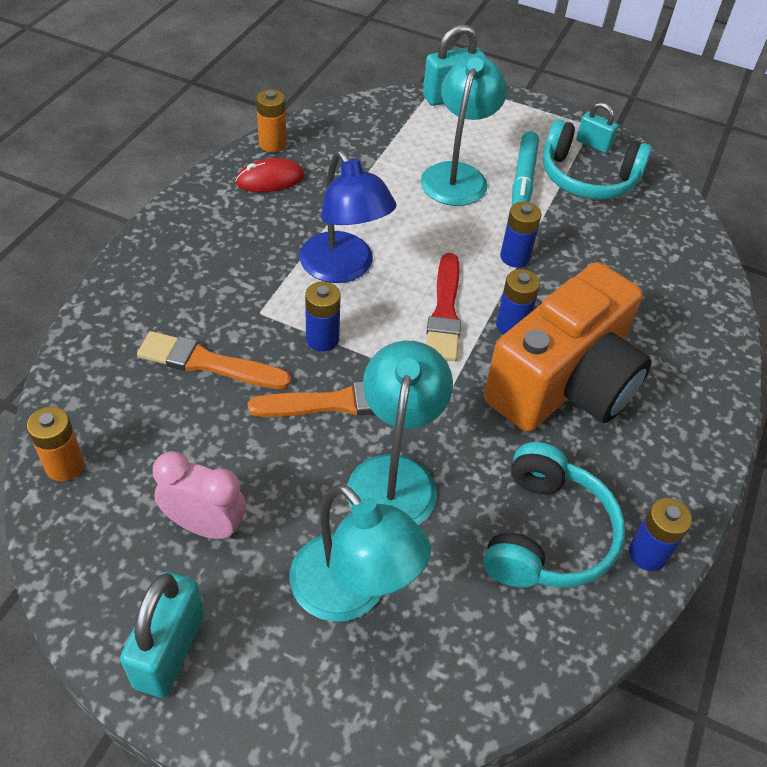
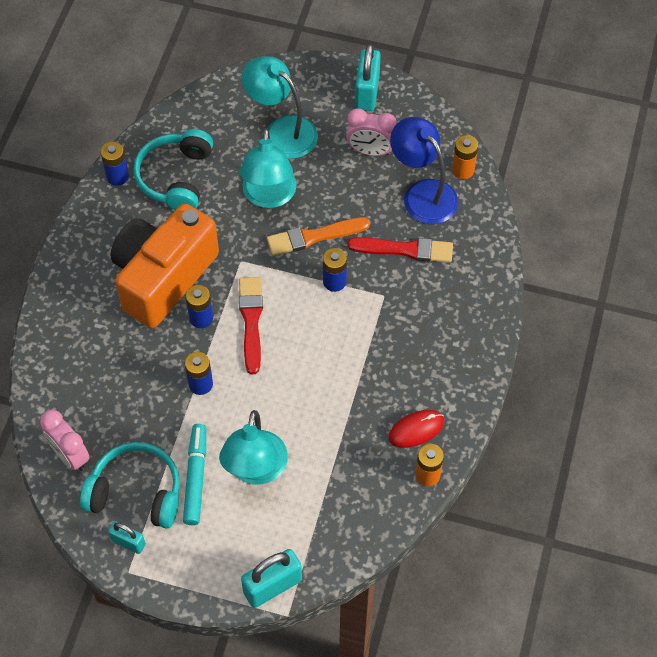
camera: 175 degrees right, 10 degrees up
orange brush [137,331,291,389] -> red brush [347,237,453,263]
blue lamp [299,150,397,283] -> blue lamp moved to [390,117,458,224]
none -> pink clock [40,410,90,471]

